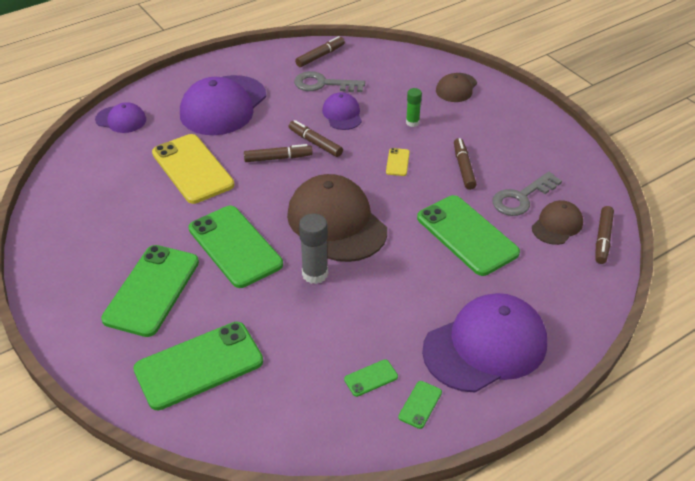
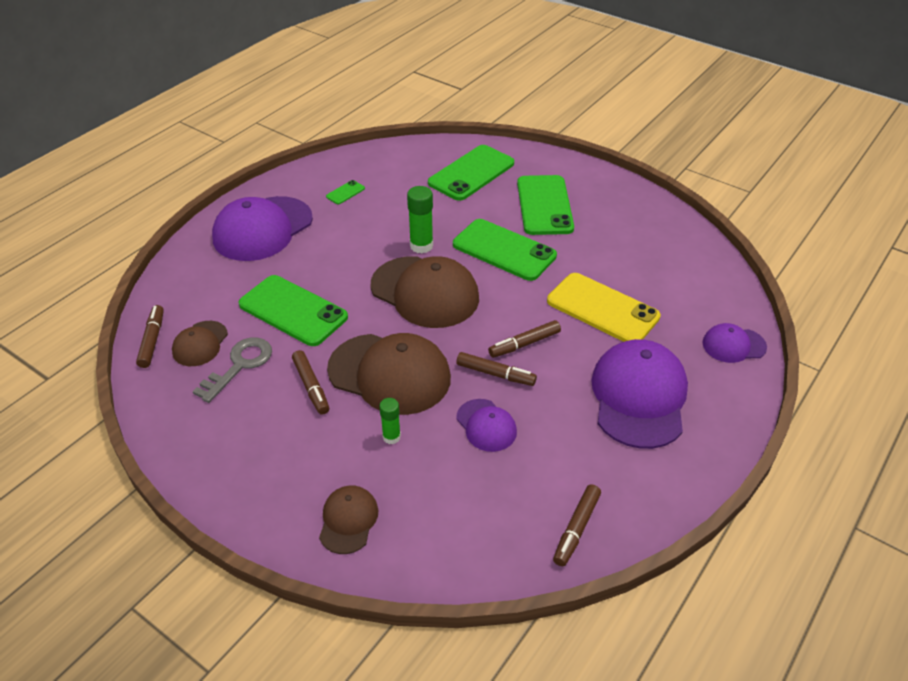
camera: 160 degrees right, 0 degrees up
grey key [294,71,365,92] -> none
grey glue stick [299,214,328,284] -> green glue stick [407,186,433,253]
yellow phone [386,148,410,176] -> brown cap [327,333,451,415]
green phone [398,381,442,429] -> none

